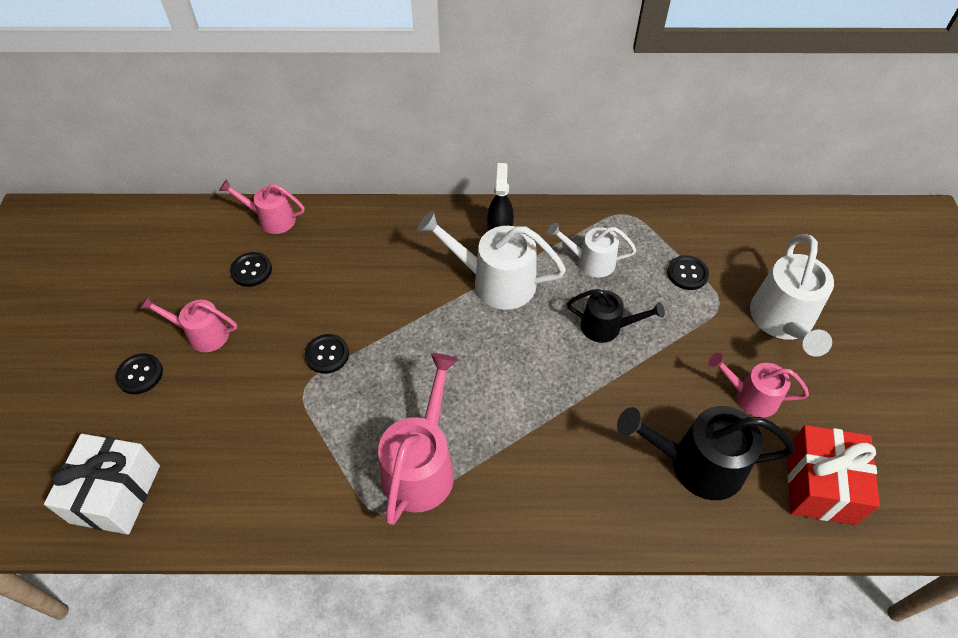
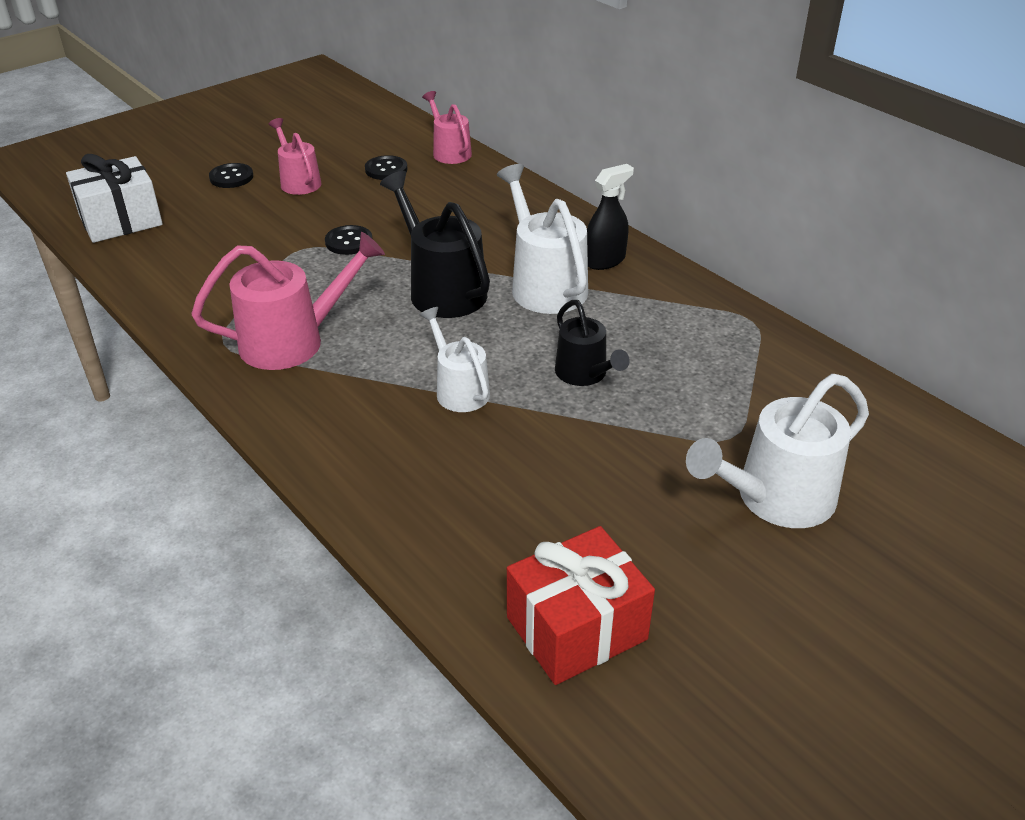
camera: 50 degrees right, 15 degrees down
white watering can [547,222,636,278] -> white watering can moved to [420,307,490,412]
black watering can [617,406,795,500] -> black watering can moved to [380,171,490,318]
black button [667,255,709,290] -> none
pink watering can [708,353,809,418] -> none

